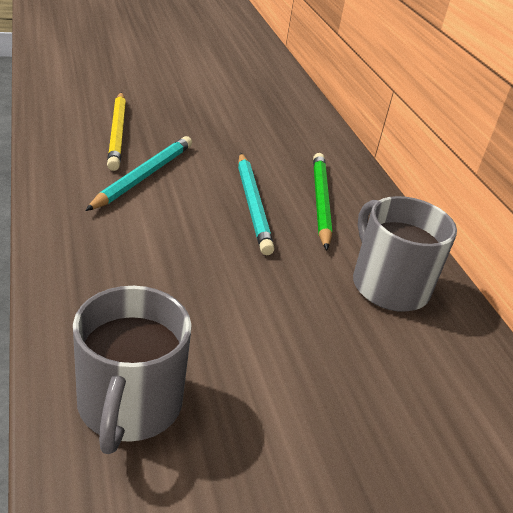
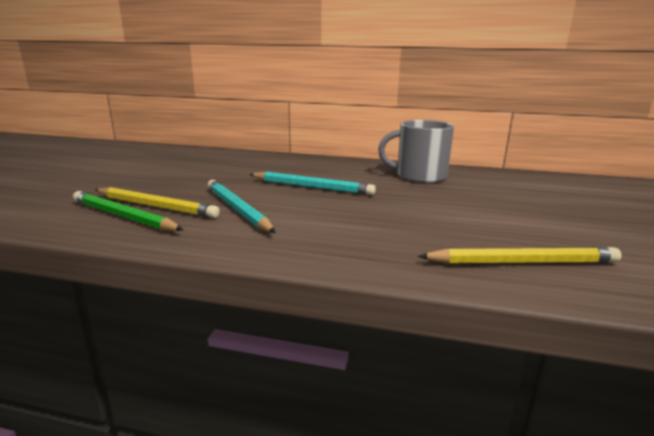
camera: 55 degrees left, 15 degrees down
grey mug [73,286,192,454] -> yellow pencil [418,247,622,264]
green pencil [313,153,332,250] -> green pencil moved to [73,191,184,231]

